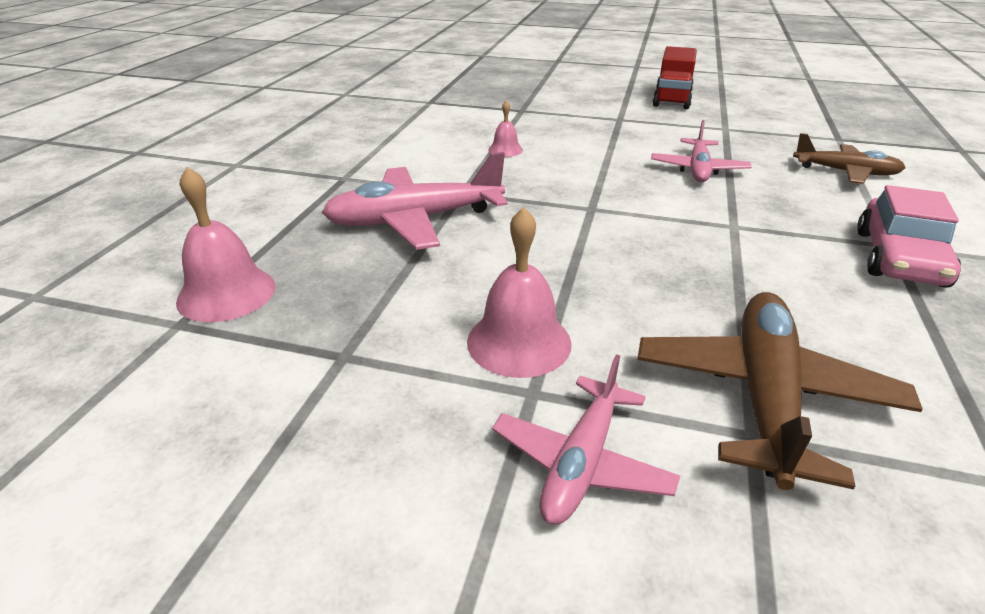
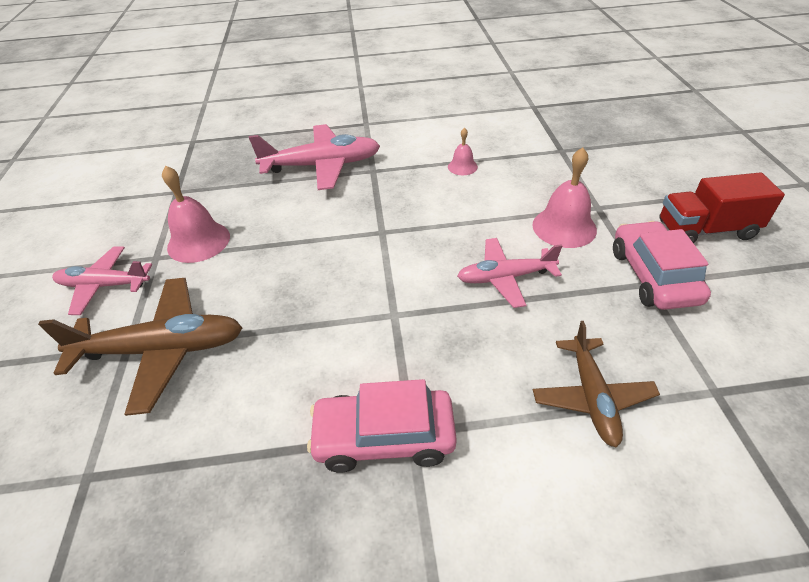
camera: 70 degrees right, 10 degrees up
pink bell [176,167,276,322] -> pink bell moved to [532,147,597,248]
pink plane [322,152,507,250] -> pink plane turned 120 degrees clockwise [249,124,380,190]
none -> pink car [613,221,711,310]

